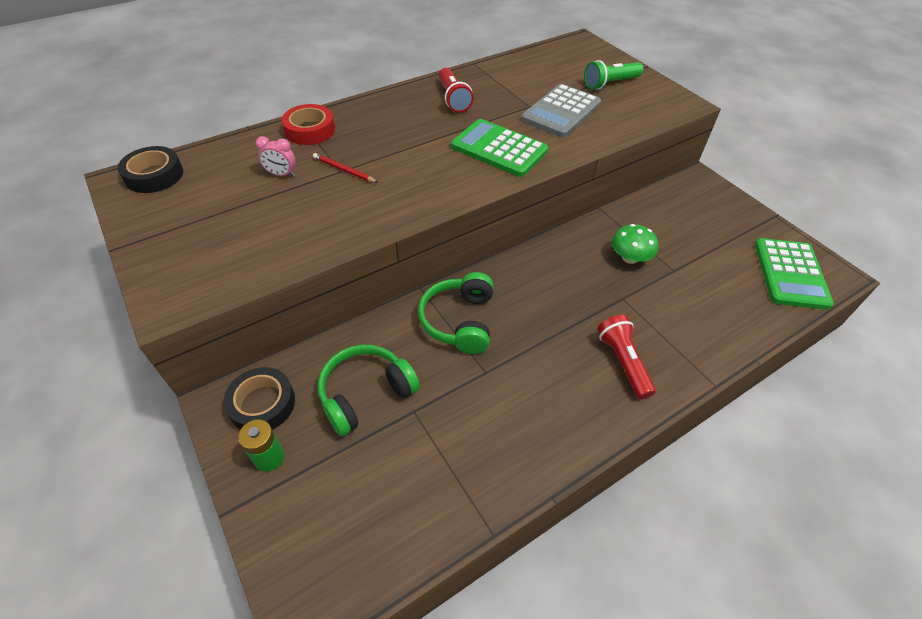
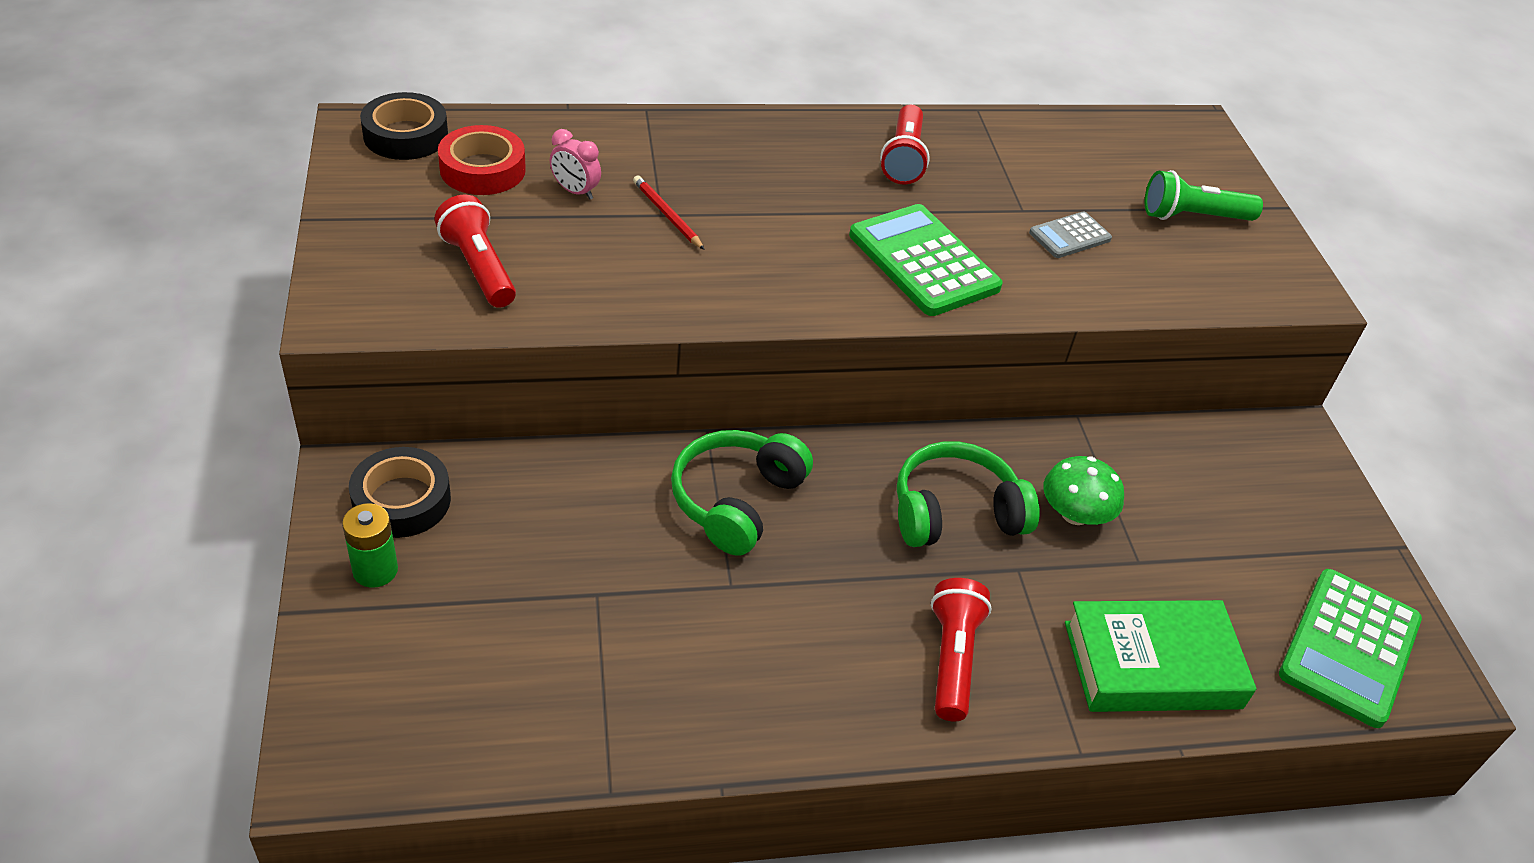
camera: 20 degrees right, 5 degrees down
red tape [281,104,335,145] -> red tape moved to [438,125,526,195]
green headphones [318,345,420,436] -> green headphones moved to [897,441,1040,547]
grey calculator [521,84,601,137] -> grey calculator [1029,211,1112,258], size x0.52
none -> red flashlight [434,194,516,308]
none -> green book [1065,600,1257,712]

